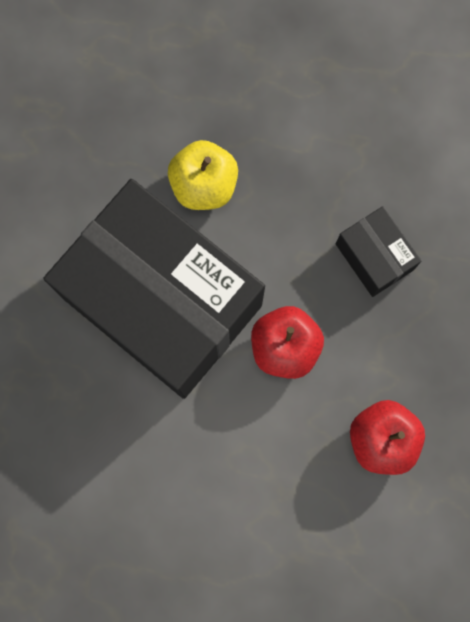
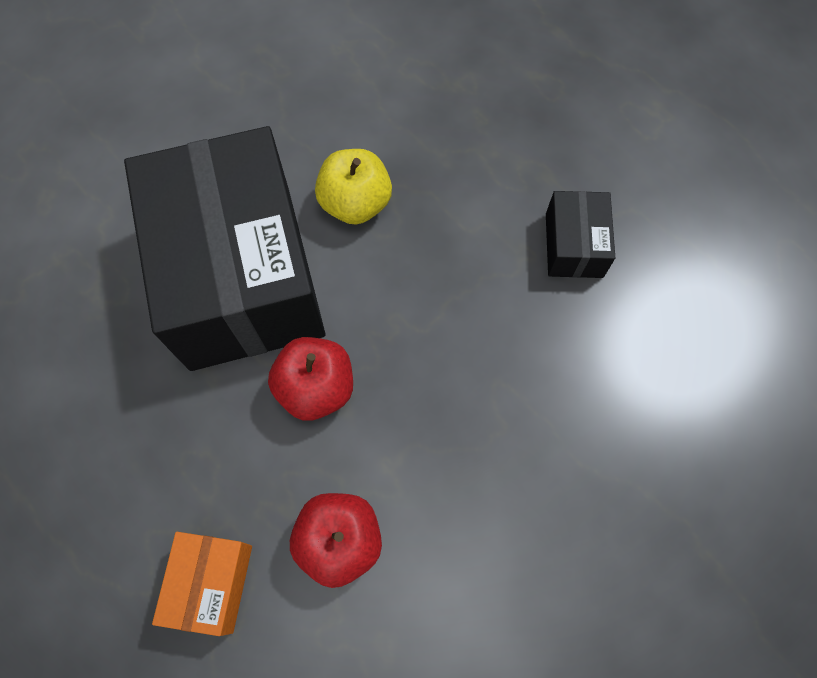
camera: 35 degrees right, 10 degrees down
black box [336,206,422,297] -> black box moved to [546,191,615,278]
none -> orange box [152,532,252,636]

